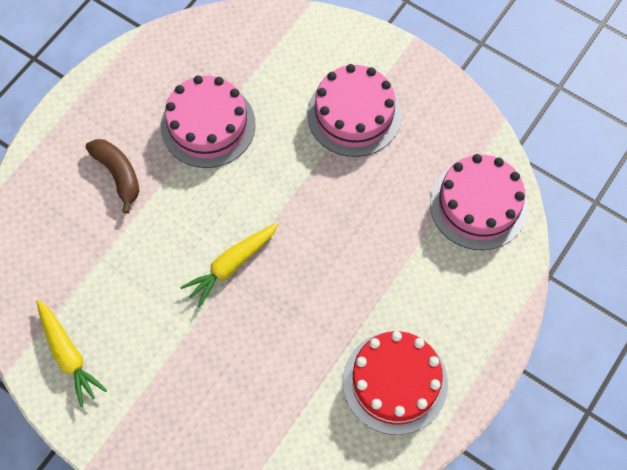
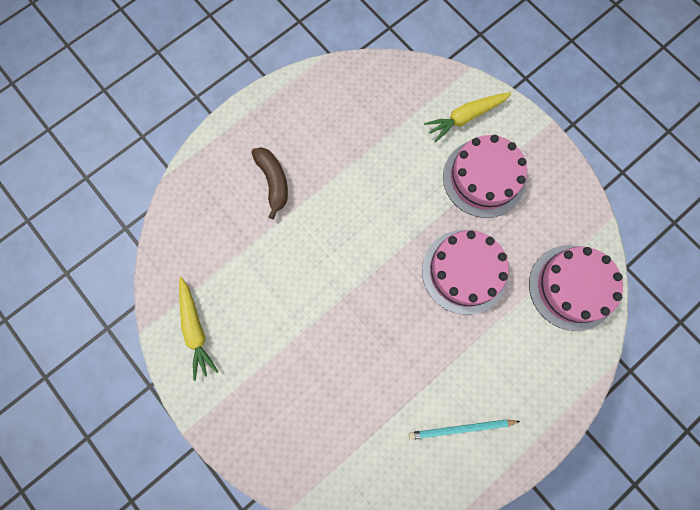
camera: 15 degrees right, 10 degrees up
pink cake [161,75,256,168] -> pink cake moved to [422,230,509,315]
yellow carrot [180,223,279,307] -> yellow carrot moved to [424,92,512,142]
red cake [343,331,448,435] -> turquoise pencil [409,420,520,440]

